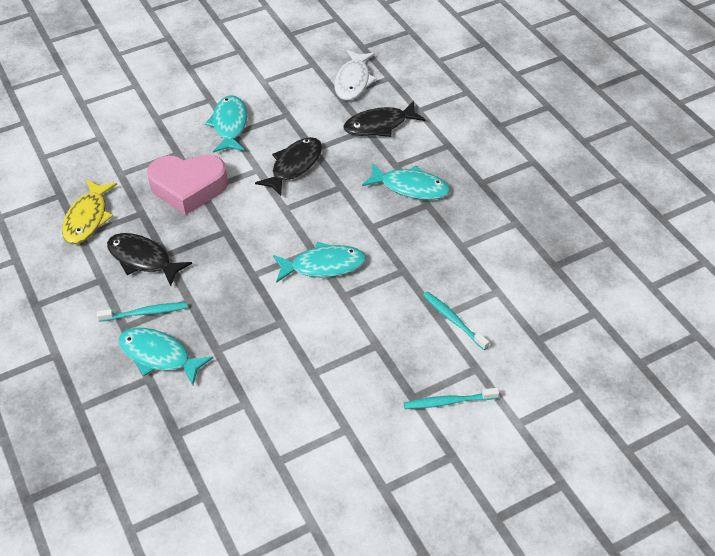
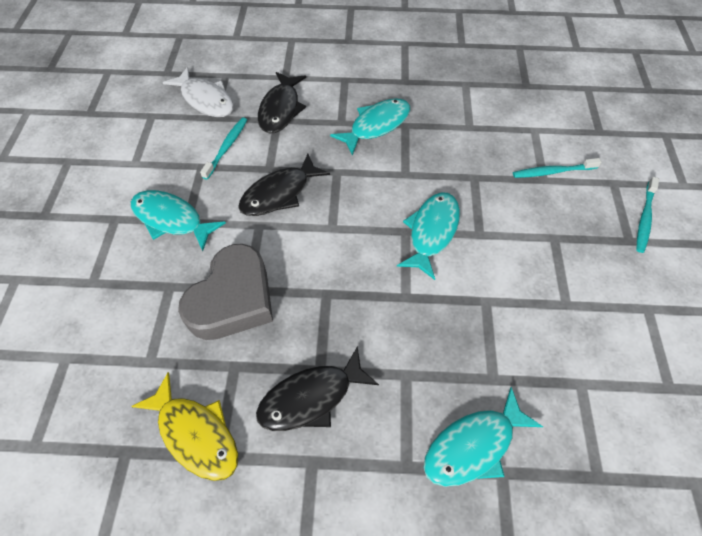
camera: 60 degrees left, 10 degrees up
turquoise toothbrush [97,302,188,322] -> turquoise toothbrush moved to [200,117,247,180]
pink heart [147,154,228,215] -> grey heart [178,244,273,340]
black fish [255,137,322,196] -> black fish turned 105 degrees counterclockwise [238,154,330,216]

